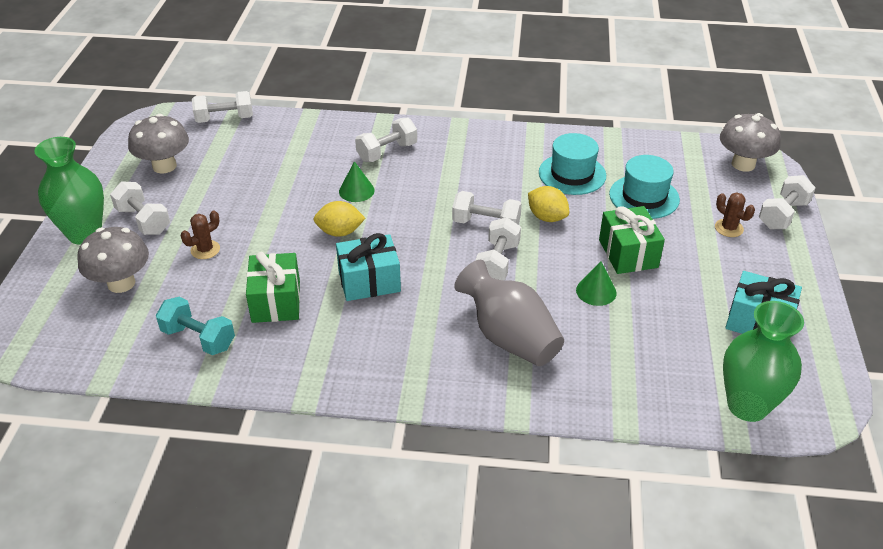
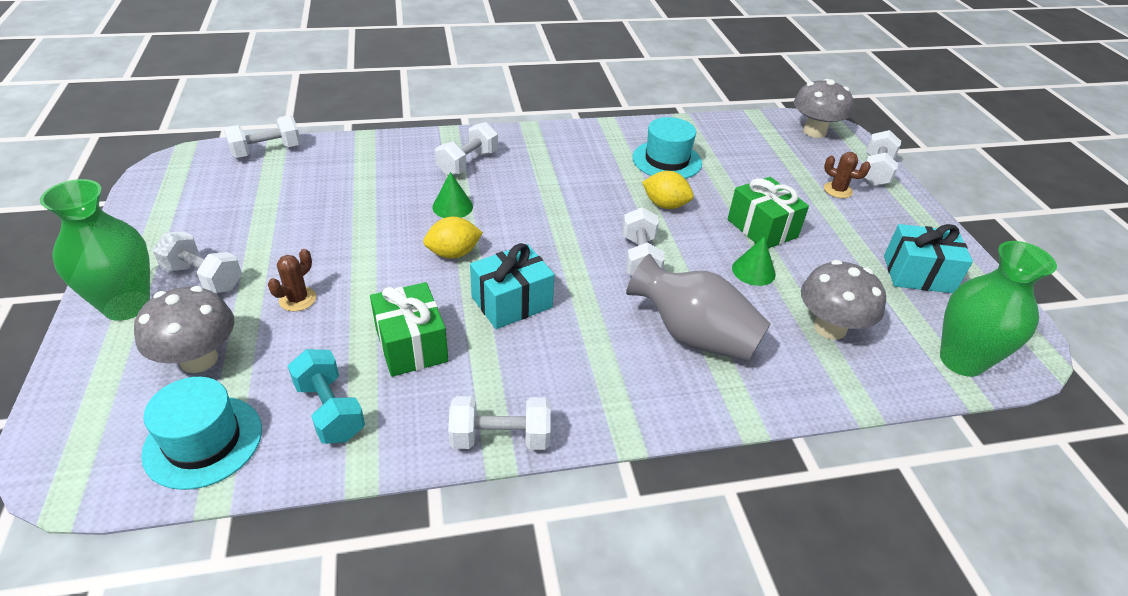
camera: 20 degrees left, 0 degrees up
grey mushroom [128,114,189,174] -> grey mushroom moved to [801,260,886,340]
turquoise dumbbell [156,297,235,355] -> turquoise dumbbell turned 45 degrees clockwise [288,349,365,444]
white dumbbell [452,191,522,225] -> white dumbbell moved to [448,396,551,450]
turquoise hat [609,155,680,219] -> turquoise hat moved to [141,377,262,490]

